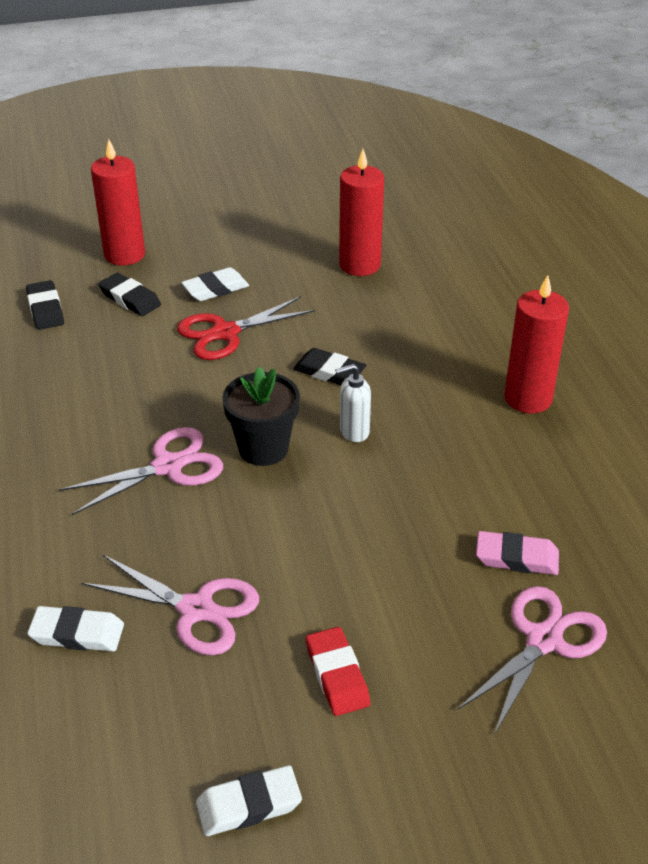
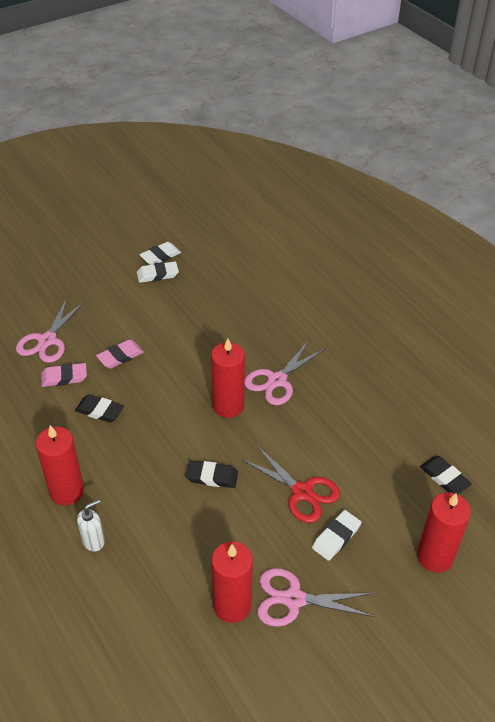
camera: 160 degrees right, 5 degrees up
white eraser [27,606,124,652] -> white eraser moved to [137,261,179,283]
pink scissors [82,555,259,656] -> pink scissors moved to [257,568,374,627]
black eraser [98,273,161,316] -> black eraser moved to [75,394,124,423]
red scissors [177,296,315,360] -> red scissors turned 90 degrees clockwise [241,445,340,523]
black flower pot [222,367,300,466] -> red candle [211,338,245,418]
red eraser [306,627,370,716] -> none
white soap dispenser [335,364,371,442] -> white soap dispenser moved to [77,499,105,551]
none -> pink eraser [96,339,144,369]

